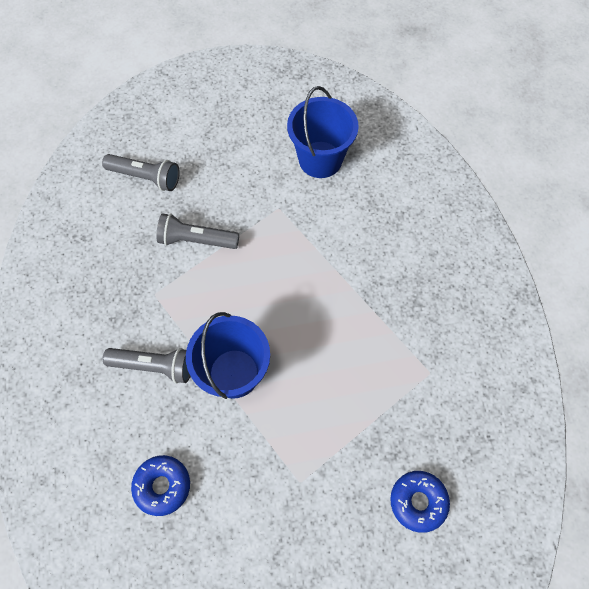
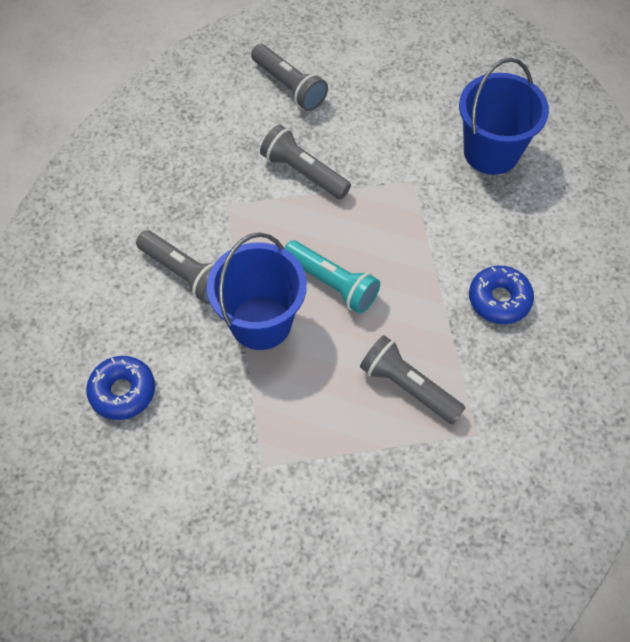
camera: 30 degrees right, 5 degrees down
blue donut [390,471,450,533] -> blue donut moved to [469,266,534,324]
none -> turquoise flashlight [284,240,380,314]
none -> grey flashlight [360,335,465,424]

